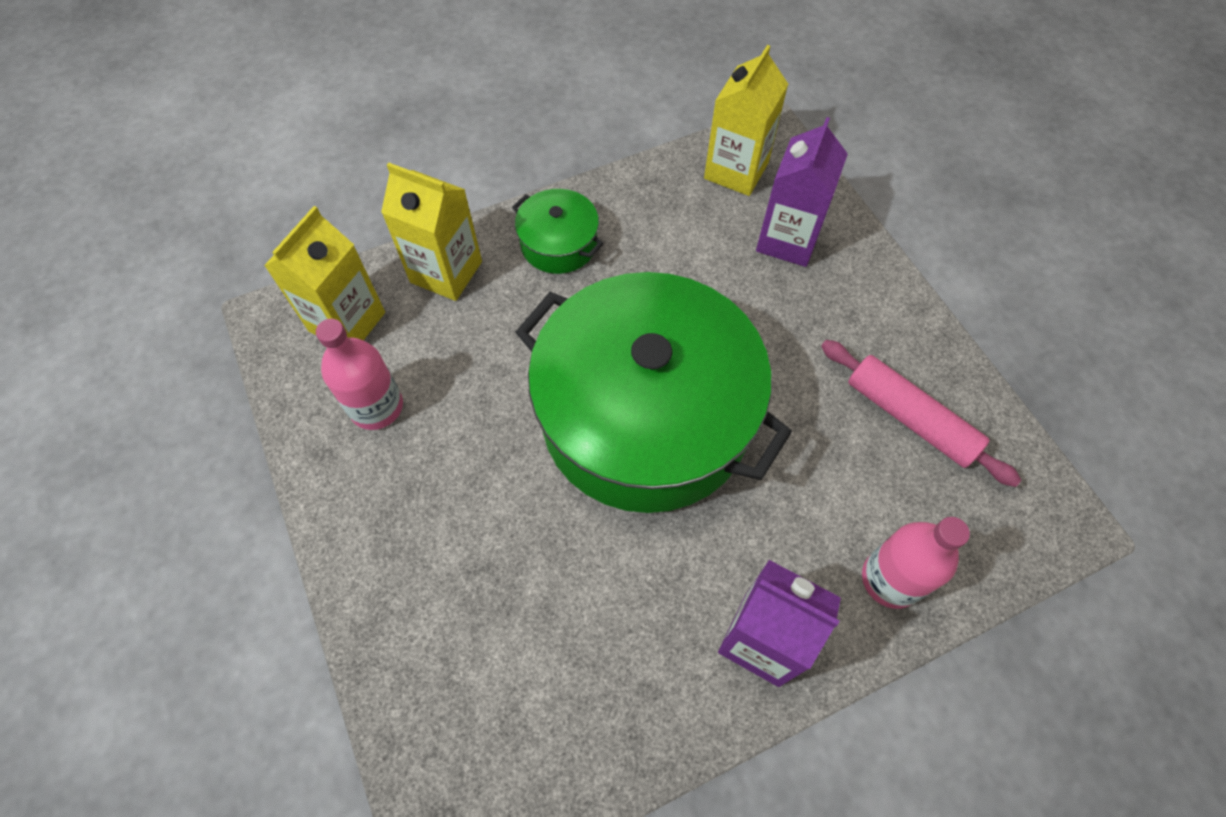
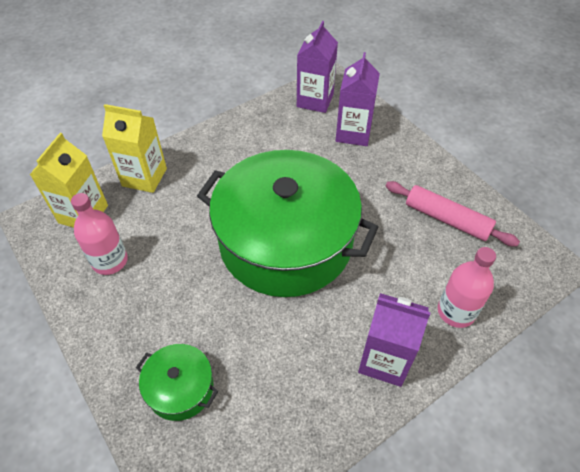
camera: 10 degrees left, 10 degrees down
green pot [512,189,604,274] -> green pot moved to [136,344,218,421]
yellow carton [704,45,788,196] -> purple carton [297,21,338,113]

